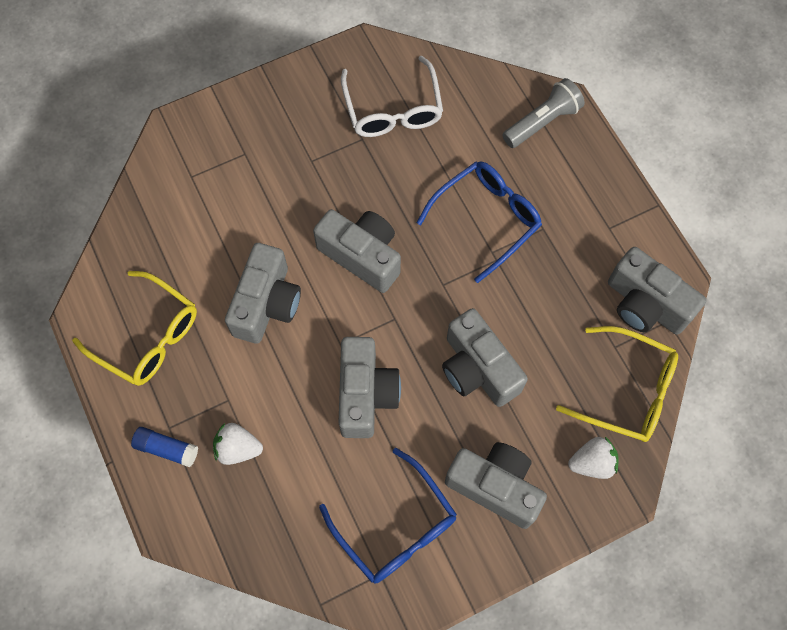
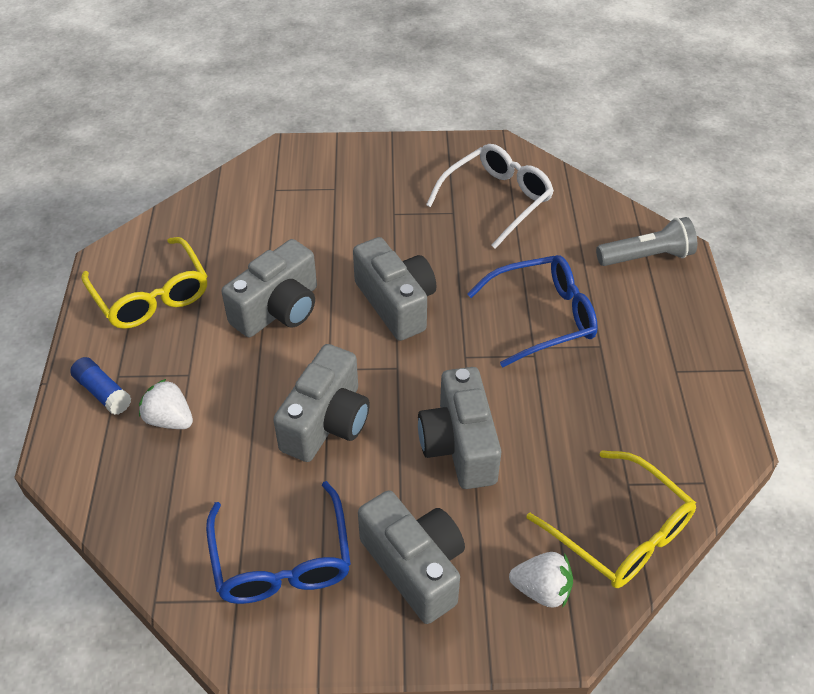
camera: 25 degrees right, 20 degrees down
white glasses [341,56,443,137] -> white glasses turned 150 degrees counterclockwise [426,144,554,249]
grey camera [608,247,706,335] -> none

